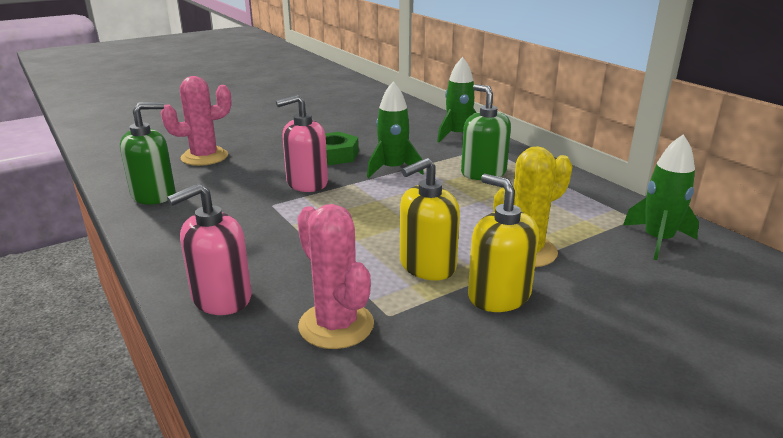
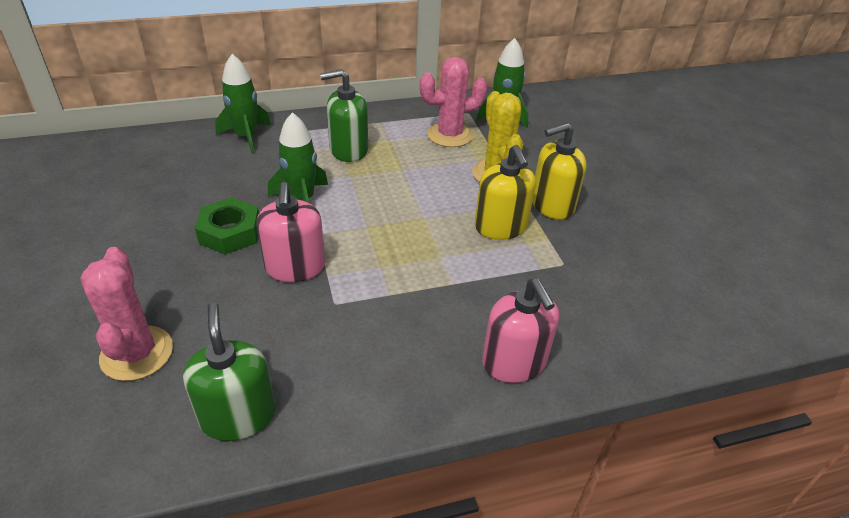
camera: 75 degrees left, 15 degrees up
pink cactus [297,204,374,349] -> pink cactus moved to [420,57,487,147]

